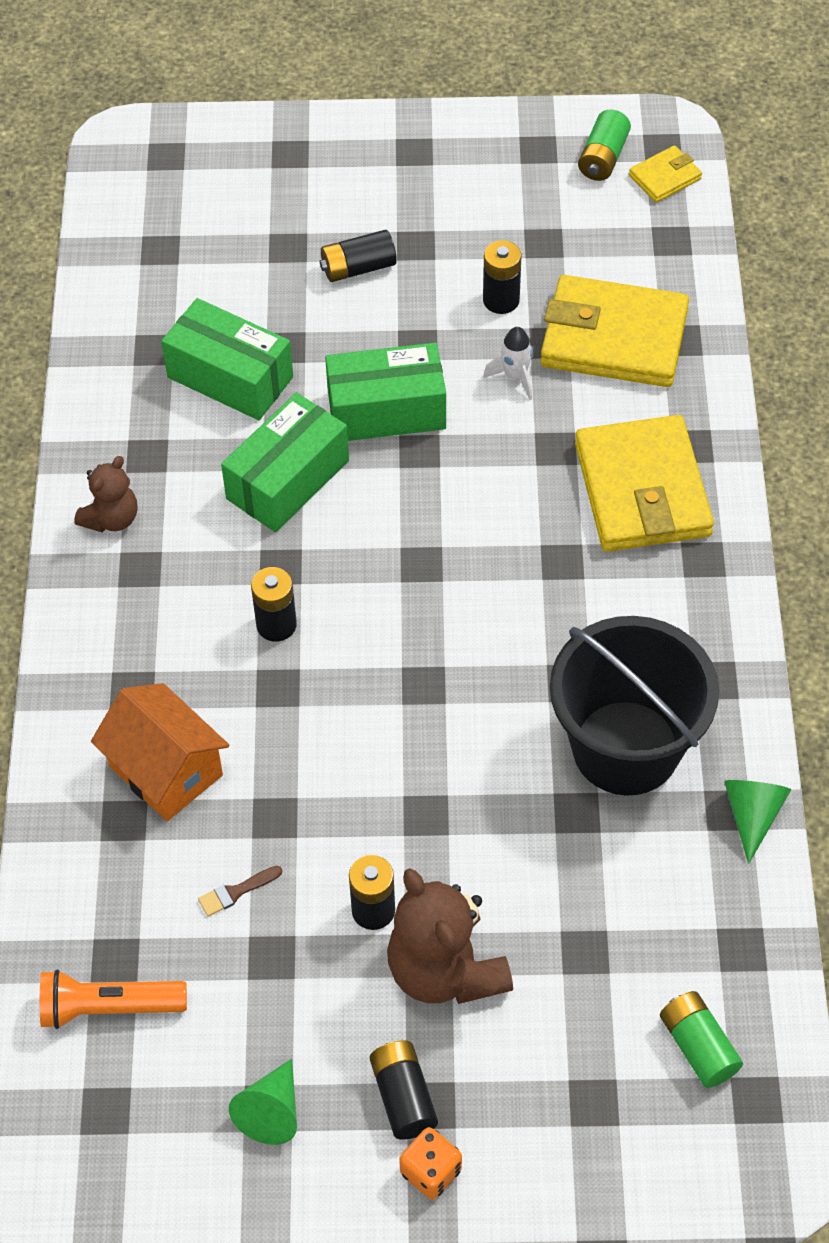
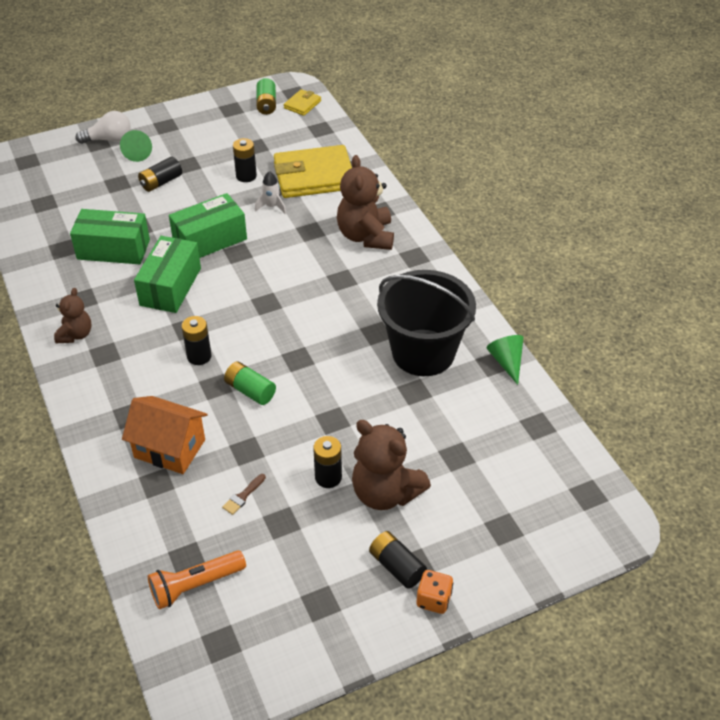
camera: 25 degrees left, 10 degrees down
green cone [229,1059,297,1145] -> green cone moved to [120,130,152,162]
yellow wallet [575,415,714,552] -> brown teddy bear [337,155,394,250]
green battery [660,991,743,1088] -> green battery moved to [224,361,276,405]
none -> white light bulb [76,111,130,144]

